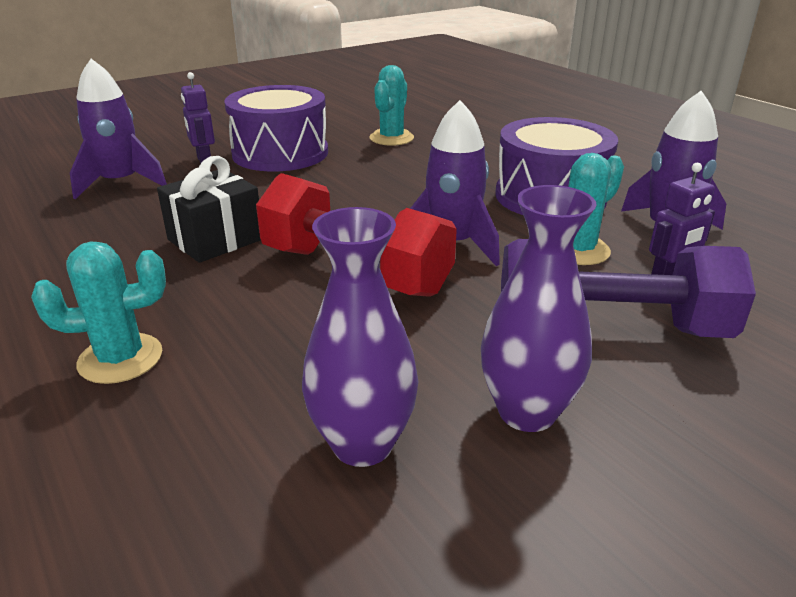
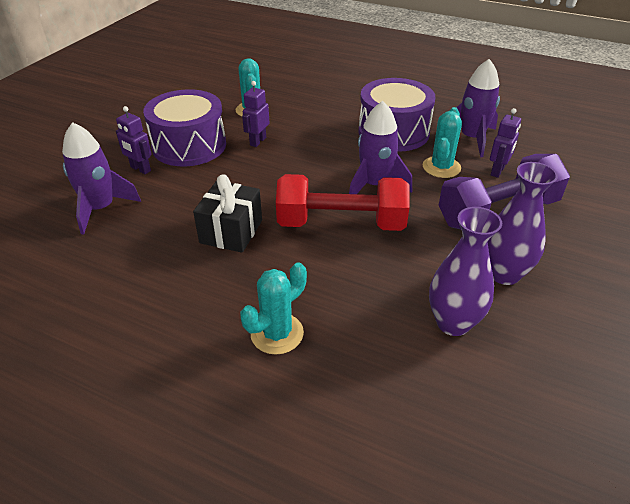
camera: 30 degrees left, 10 degrees up
none -> purple robot [242,81,270,147]

